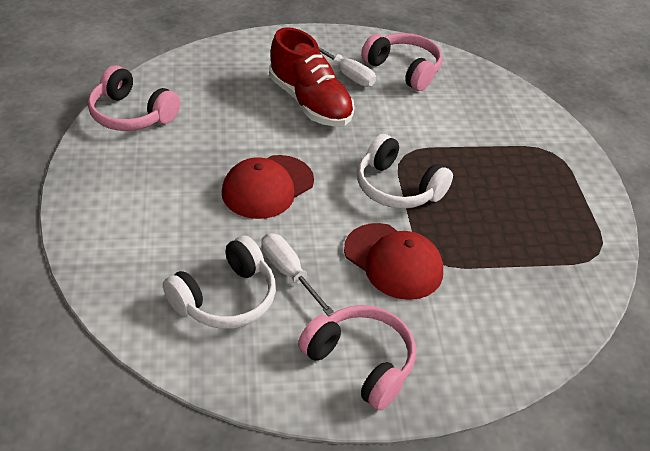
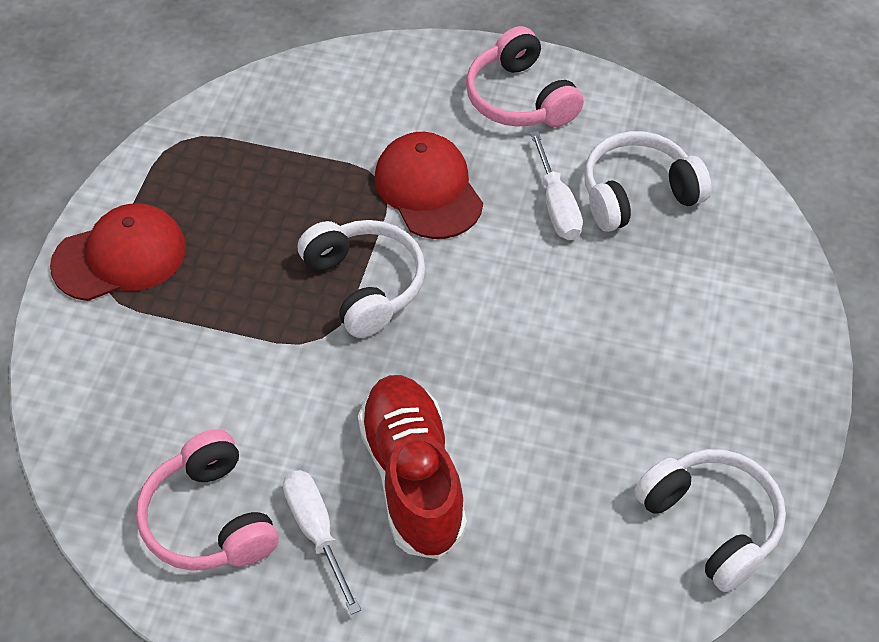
camera: 155 degrees left, 10 degrees up
pink headphones [88,65,180,131] -> white headphones [634,449,786,592]
red cap [222,155,314,219] -> red cap moved to [50,204,186,301]

